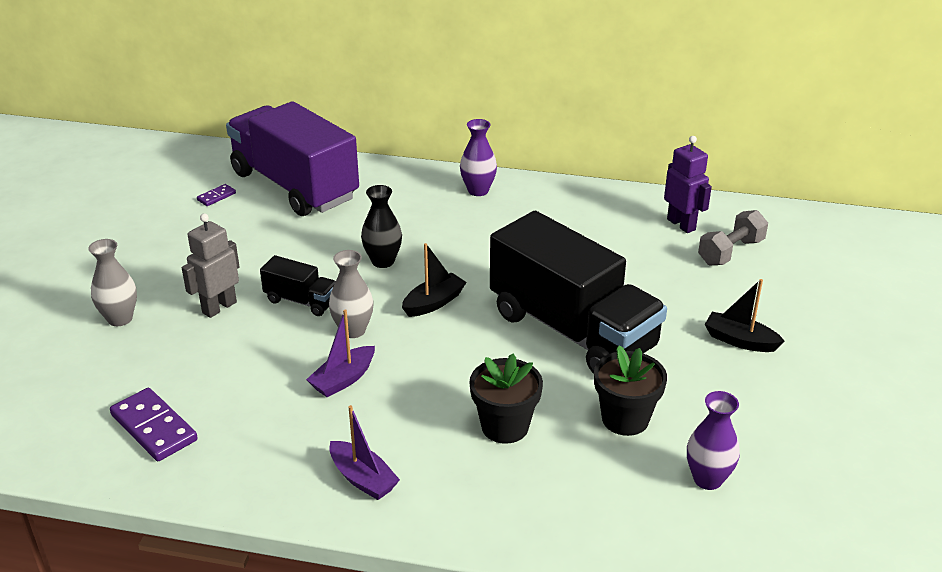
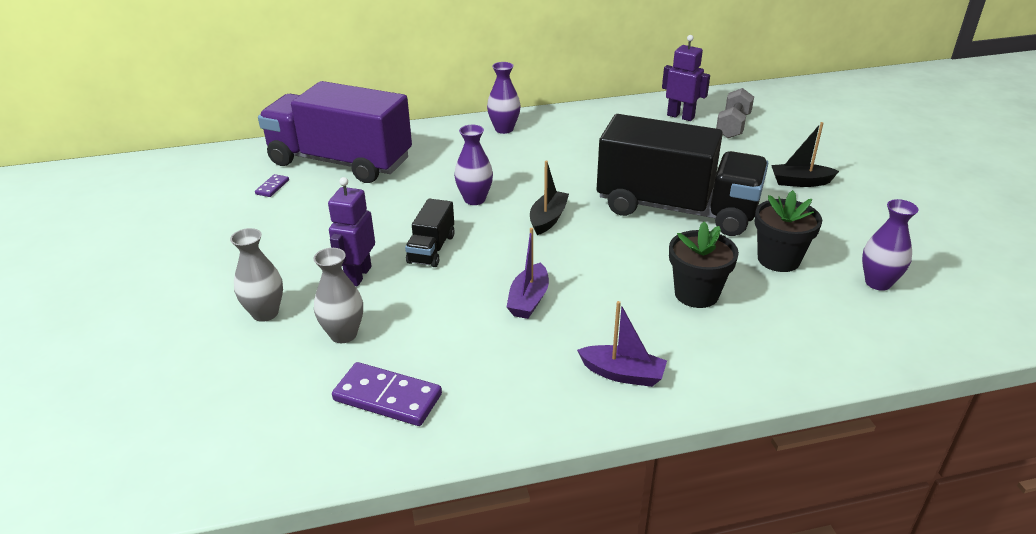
camera: 25 degrees left, 0 degrees up
grey robot [182,213,240,318] -> purple robot [328,177,375,286]
black truck [260,255,336,316] -> black truck turned 105 degrees clockwise [405,199,455,267]
grey vase [329,250,373,338] -> grey vase moved to [313,248,363,343]
black vase [361,185,402,268] -> purple vase [454,125,493,205]

